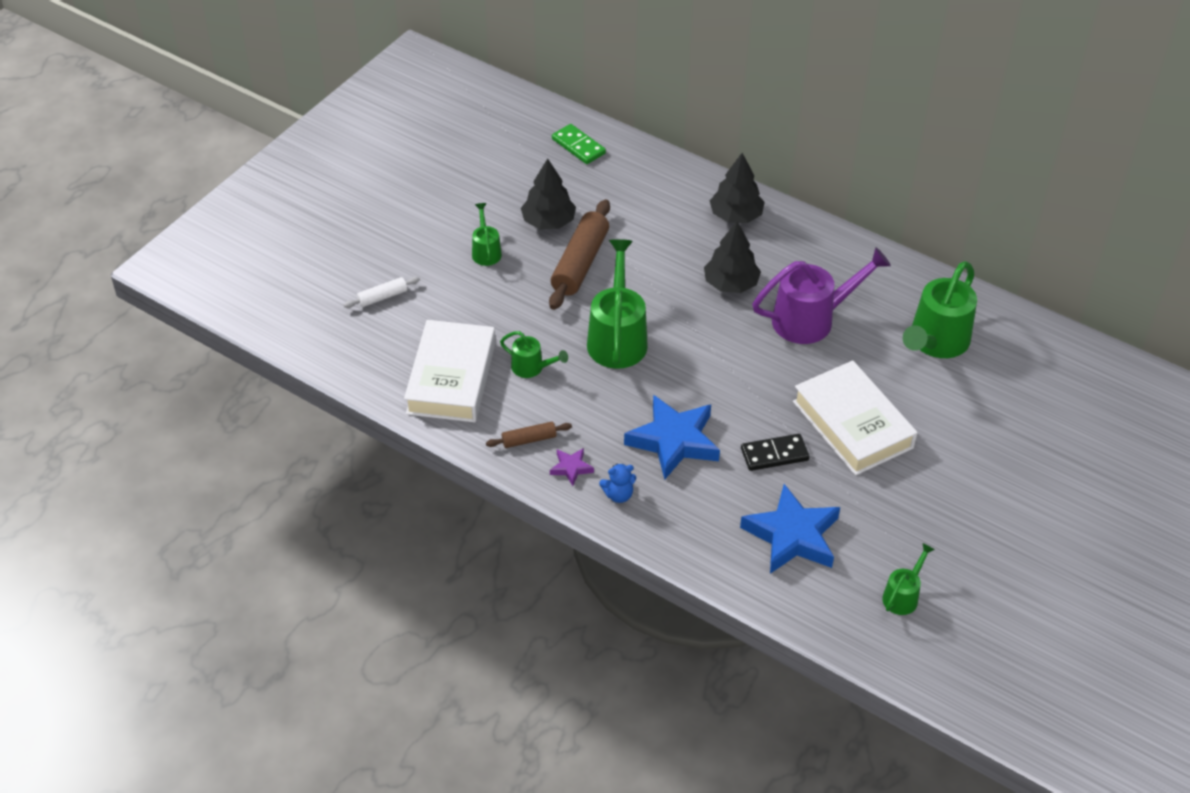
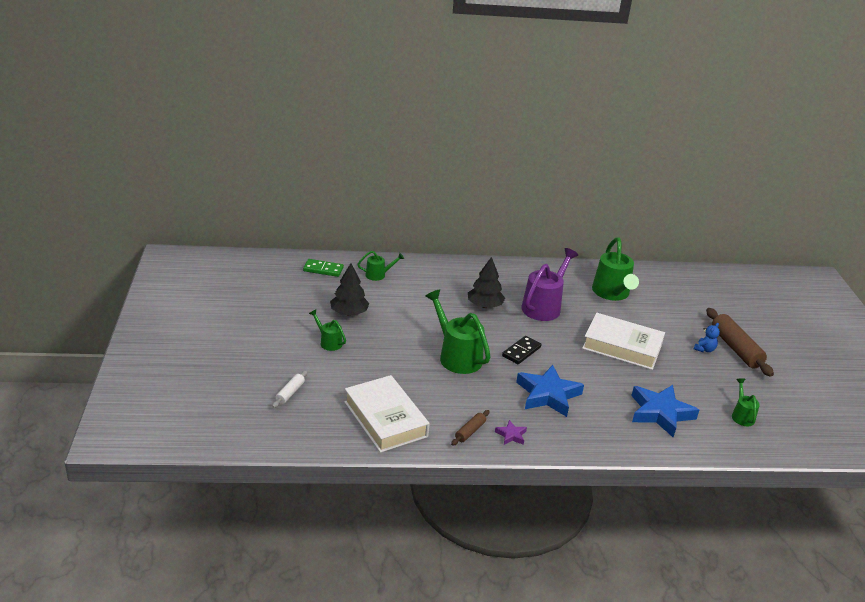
camera: 40 degrees left, 15 degrees down
green watering can [500,331,568,378] -> green watering can moved to [357,251,404,281]
brown rolling pin [549,199,610,310] -> brown rolling pin moved to [706,308,774,377]
blue teddy bear [599,463,636,503] -> blue teddy bear moved to [694,323,720,352]
black tree [710,153,765,223] -> none
black domino [741,434,810,471] -> black domino moved to [502,336,541,364]

